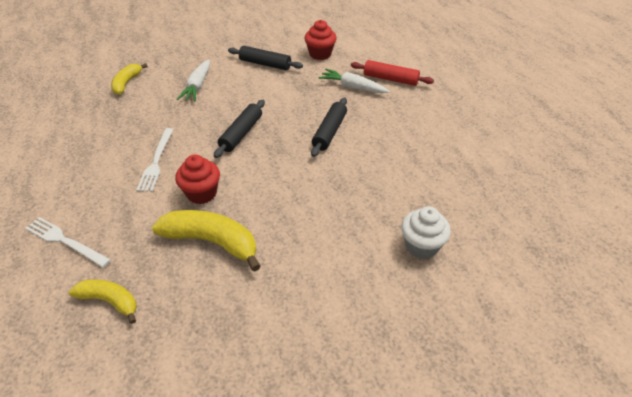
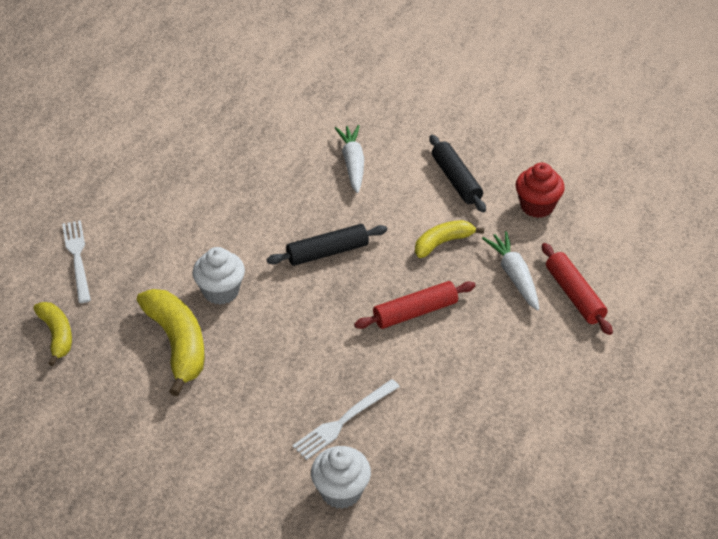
camera: 45 degrees right, 0 degrees up
yellow banana [111,63,147,95] -> yellow banana moved to [415,220,484,258]
white fork [136,128,173,192] -> white fork moved to [292,379,400,460]
red cupcake [175,155,220,204] -> white cupcake [192,247,245,305]
white carrot [177,59,210,101] -> white carrot turned 120 degrees clockwise [335,125,364,193]
black rolling pin [311,98,347,157] -> red rolling pin [354,281,476,329]

